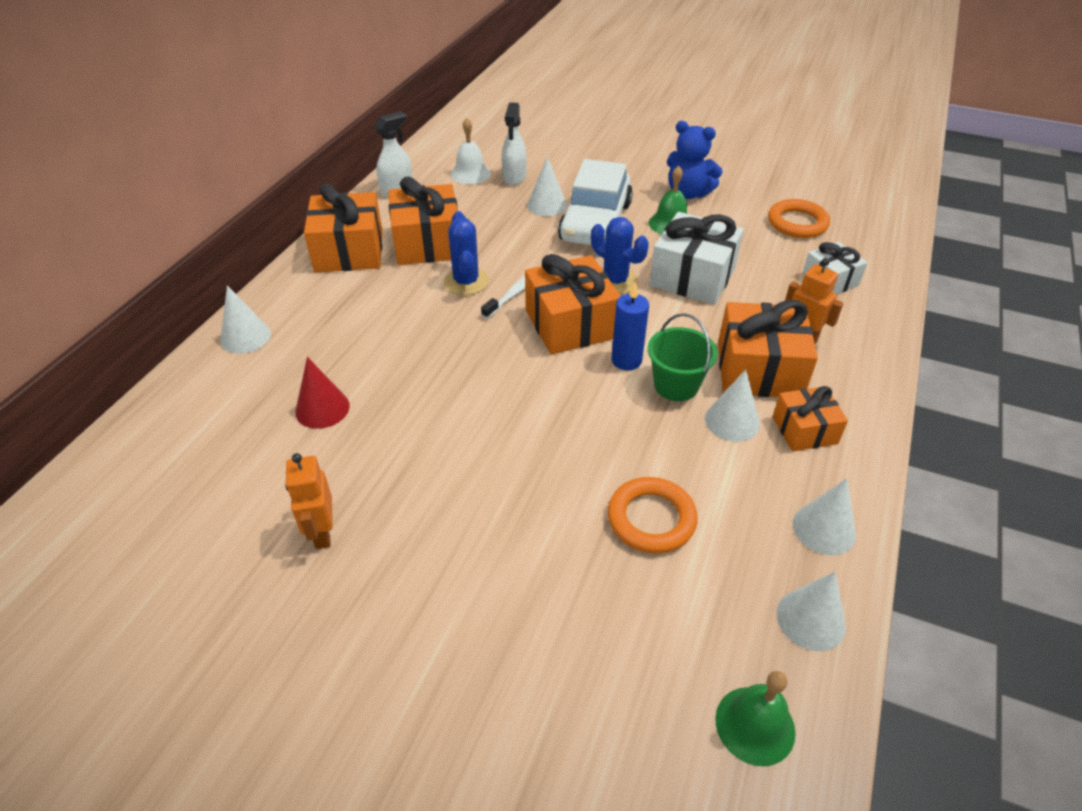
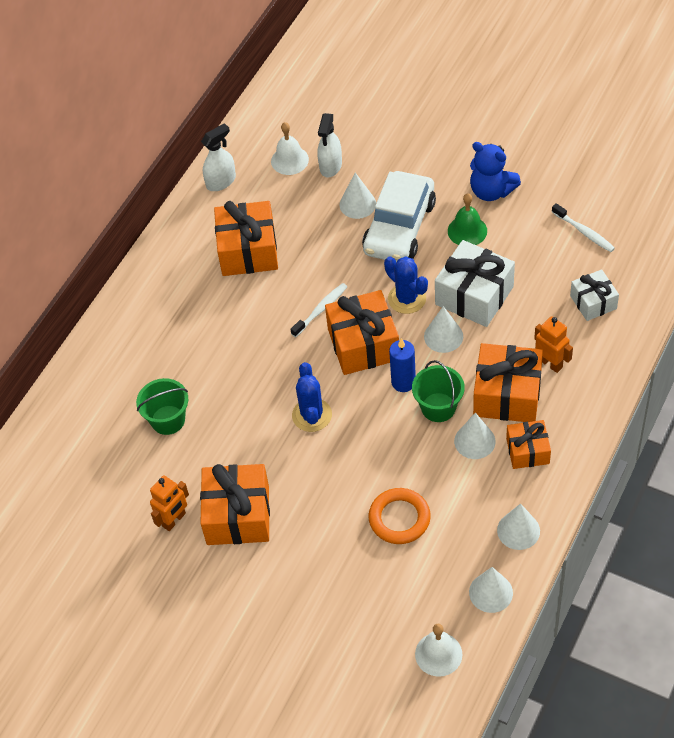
camera: 10 degrees right, 10 degrees up
white cone [221,286,271,354] -> white cone moved to [424,306,463,353]
orange robot [285,453,333,549] -> orange robot turned 135 degrees counterclockwise [150,475,189,531]
red cone [295,357,350,429] -> green bucket [136,378,188,435]
orange gift [304,183,382,273] -> orange gift moved to [200,464,270,545]
blue cactus [444,211,489,295] -> blue cactus moved to [292,362,332,432]
green bell [715,671,796,766] -> white bell [415,624,462,677]
orange ring [768,199,830,238] -> white toothbrush [552,203,615,252]

